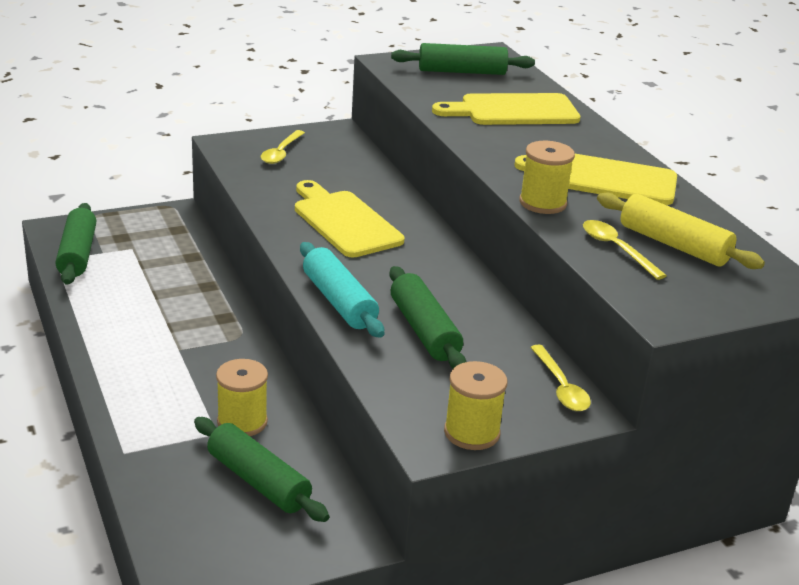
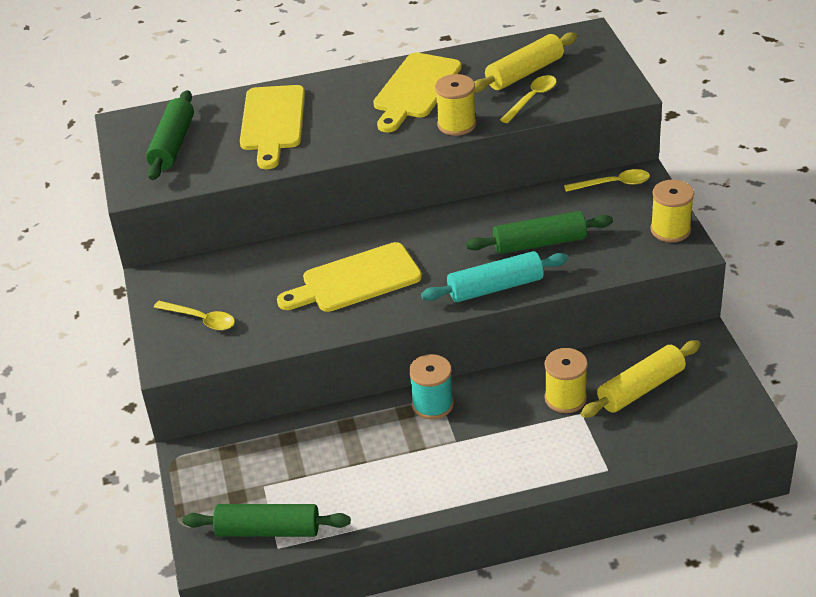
camera: 75 degrees left, 10 degrees up
green rolling pin [194,417,329,522] -> yellow rolling pin [581,340,700,418]
yellow spoon [583,220,667,280] -> yellow spoon turned 150 degrees clockwise [500,75,556,123]
none -> turquoise spool [409,354,454,419]

